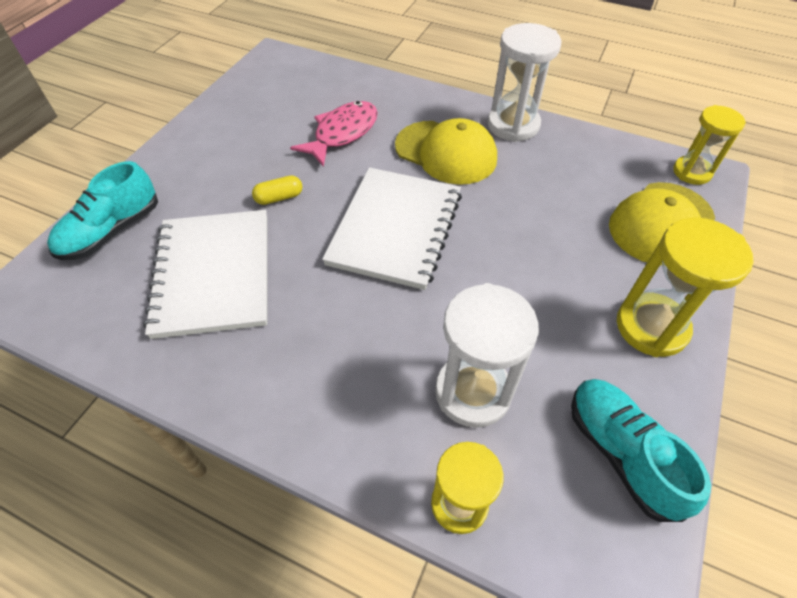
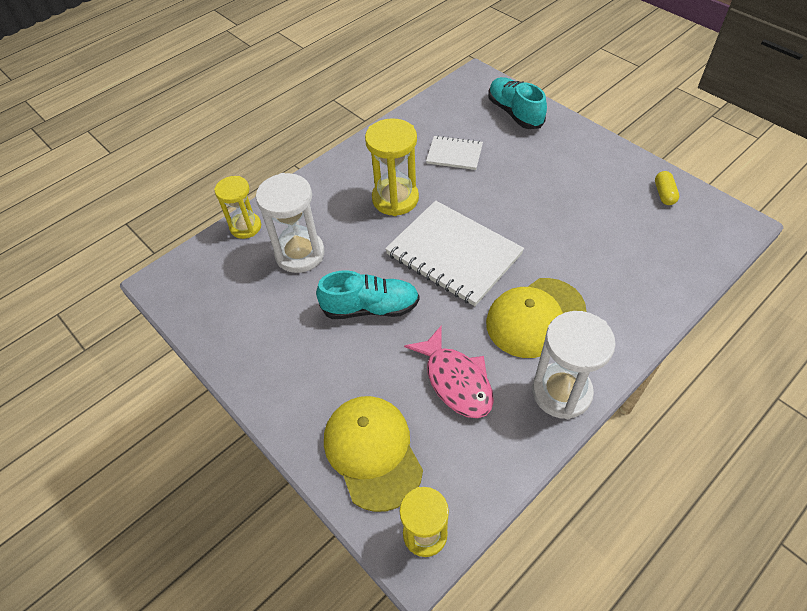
camera: 115 degrees right, 0 degrees up
white notebook [143,210,267,339] -> white notebook [426,135,483,170], size x0.52
yellow capsule [252,175,302,205] -> yellow capsule moved to [655,171,679,205]
pink fish [290,101,378,167] -> pink fish moved to [404,326,494,418]
turquoise shoe [571,379,711,522] -> turquoise shoe moved to [316,271,419,319]
yellow hourglass [617,218,754,357] -> yellow hourglass moved to [365,118,419,216]

